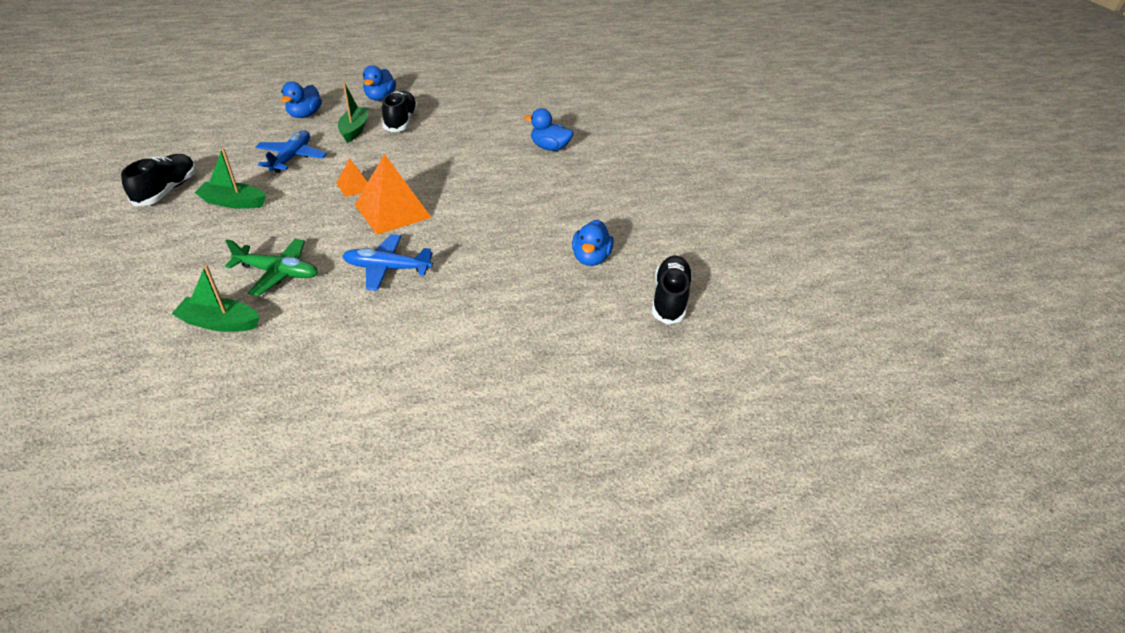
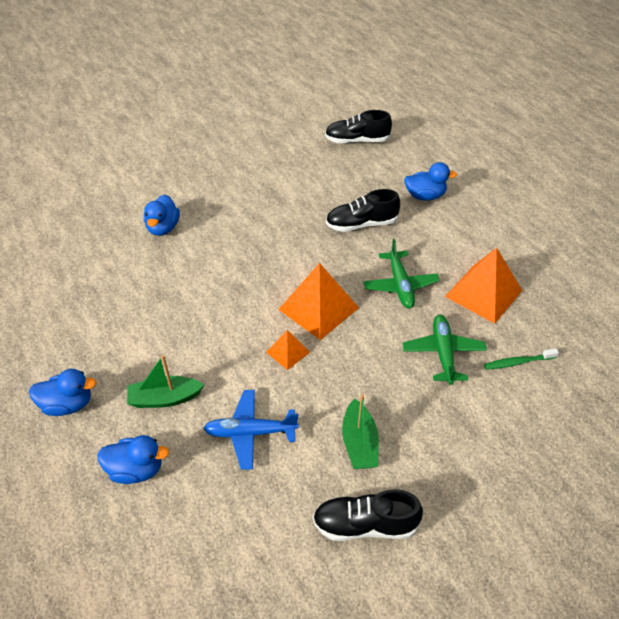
camera: 100 degrees left, 5 degrees up
green boat [172,265,260,332] -> green toothbrush [484,348,559,370]
blue plane [342,234,433,291] -> green plane [363,239,440,308]
black shoe [382,91,418,132] -> black shoe moved to [326,189,400,232]
blue duck [572,220,614,266] -> blue duck moved to [404,162,457,200]
none -> orange pyramid [445,248,522,324]

